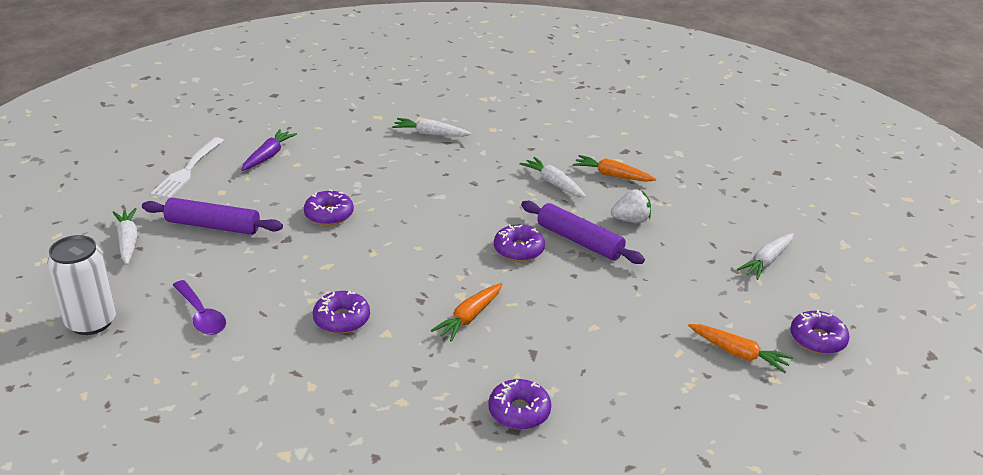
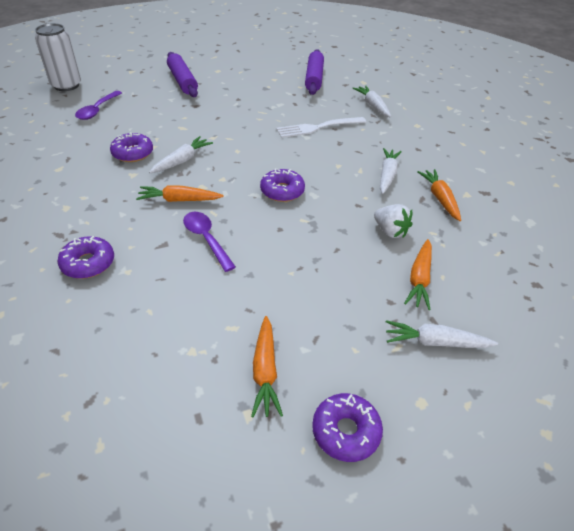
camera: 55 degrees right, 10 degrees up
white carrot [112,208,137,265] -> white carrot moved to [149,136,213,173]
white fork [151,137,224,199] -> white fork moved to [276,117,366,138]
purple carrot [241,129,297,171] -> none
purple donut [304,189,354,225] -> none
purple rolling pin [521,201,645,264] -> purple rolling pin moved to [305,49,324,95]
none -> purple spoon [183,212,236,272]
none -> orange carrot [404,239,432,310]

